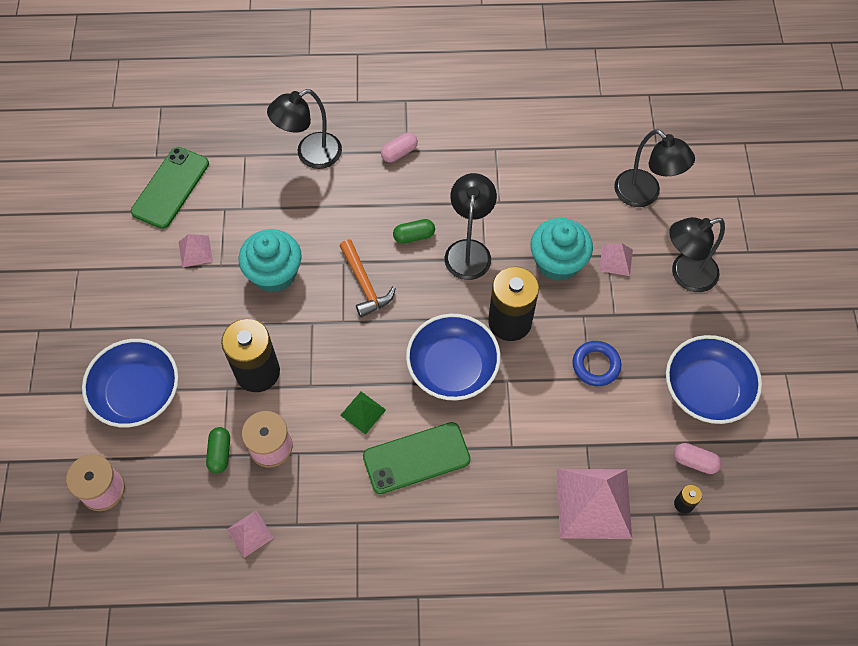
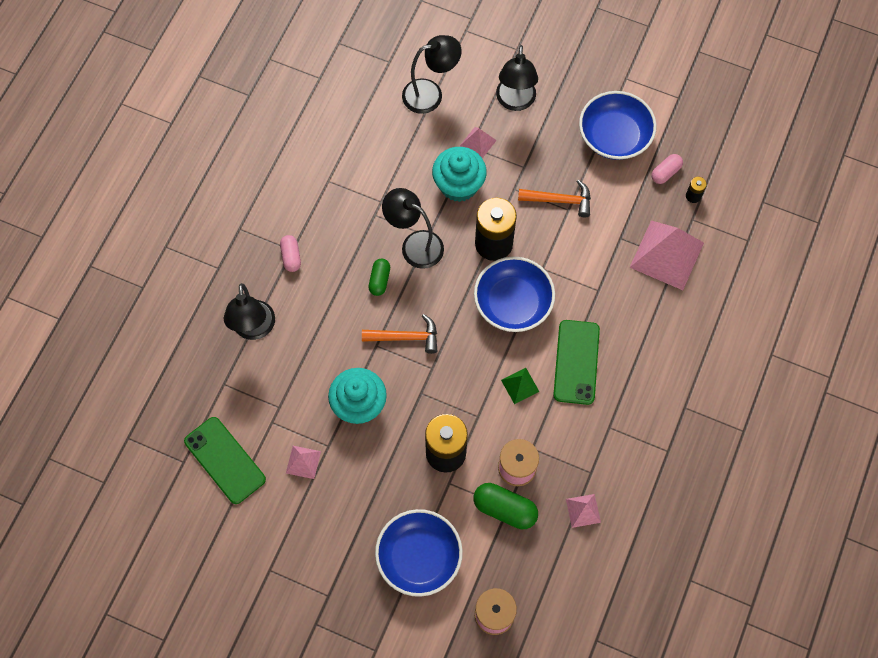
camera: 65 degrees left, 5 degrees up
green capsule [206,427,230,474] -> green capsule [473,483,538,529], size x1.62
blue ring [572,341,621,386] -> orange hammer [518,180,591,217]

